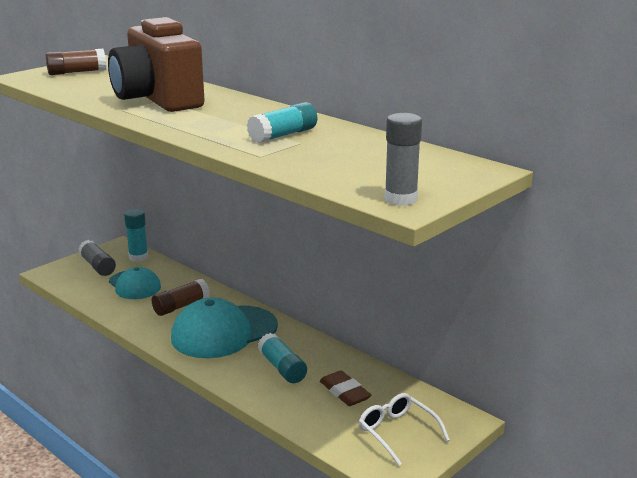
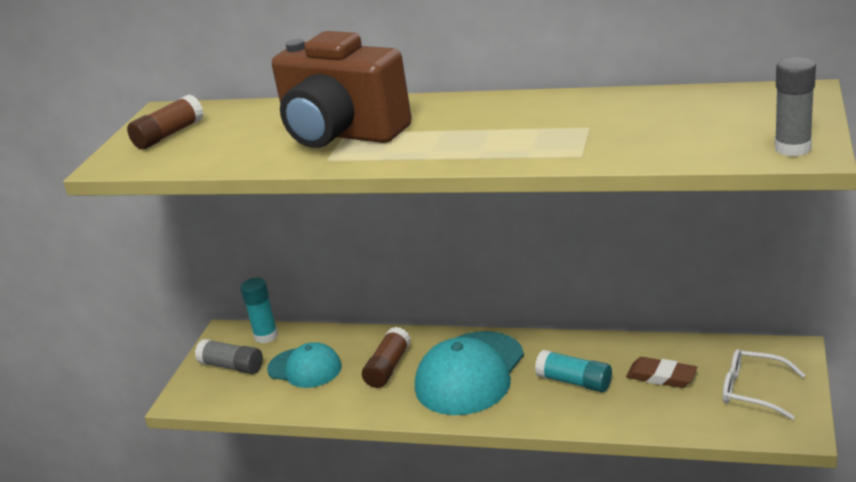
camera: 25 degrees left, 5 degrees up
turquoise glue stick [247,102,317,143] -> none

